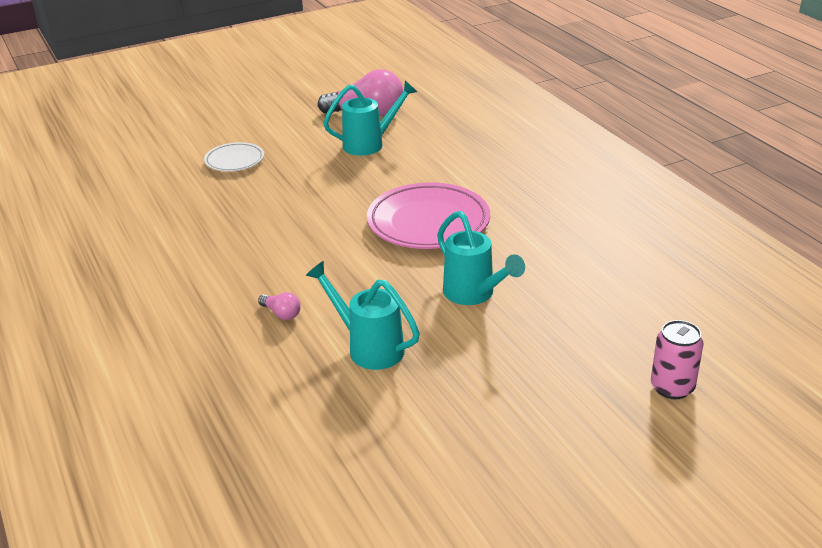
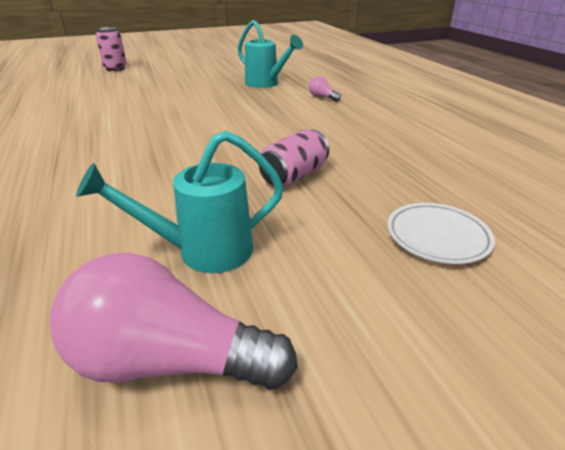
camera: 175 degrees left, 0 degrees up
pink plate [367,182,490,249] -> none
turquoise watering can [437,211,525,305] -> none
none -> pink can [259,129,329,187]

